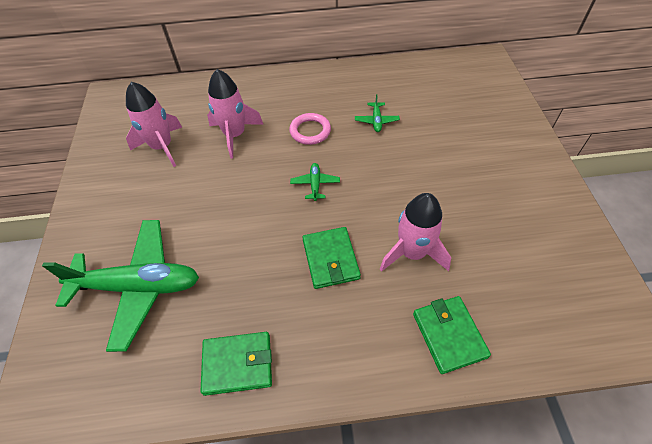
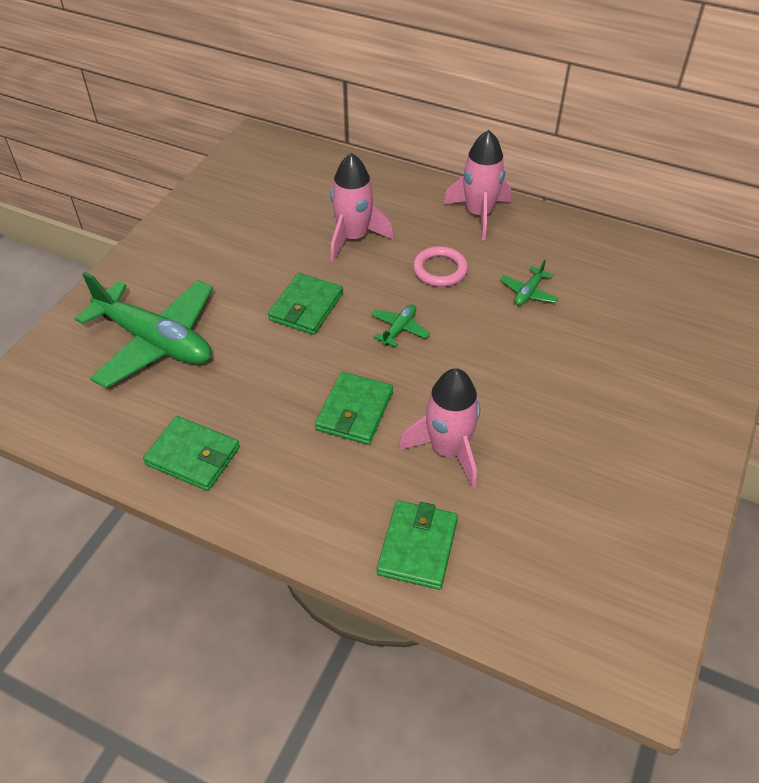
camera: 30 degrees right, 5 degrees down
pink rocket [126,82,182,167] -> pink rocket moved to [443,130,511,240]
none -> green wallet [268,273,343,335]

